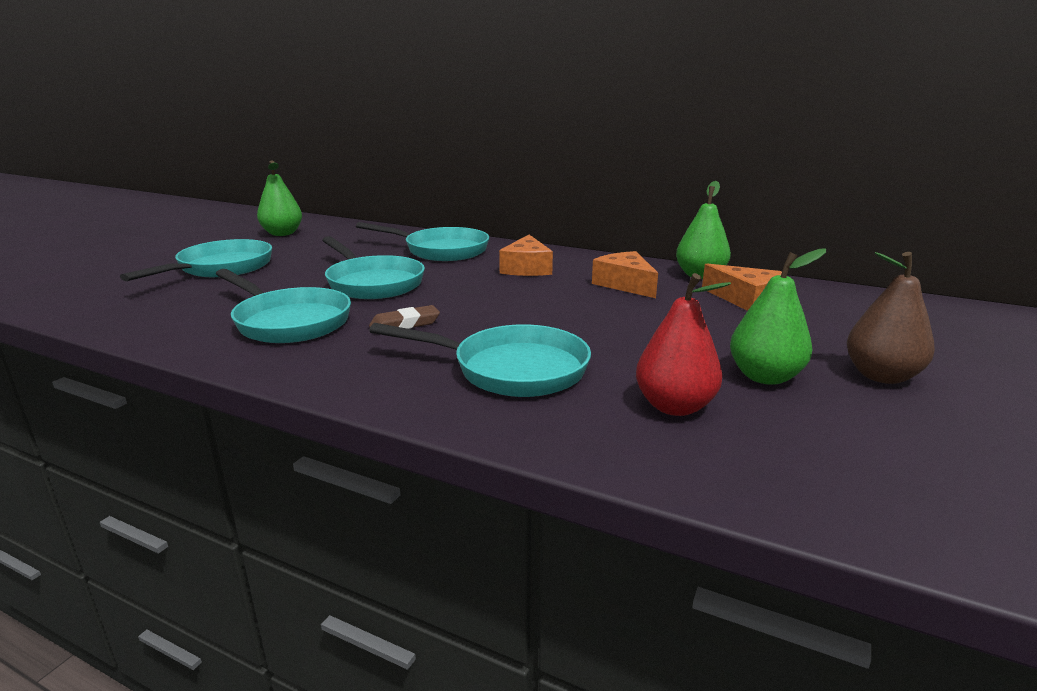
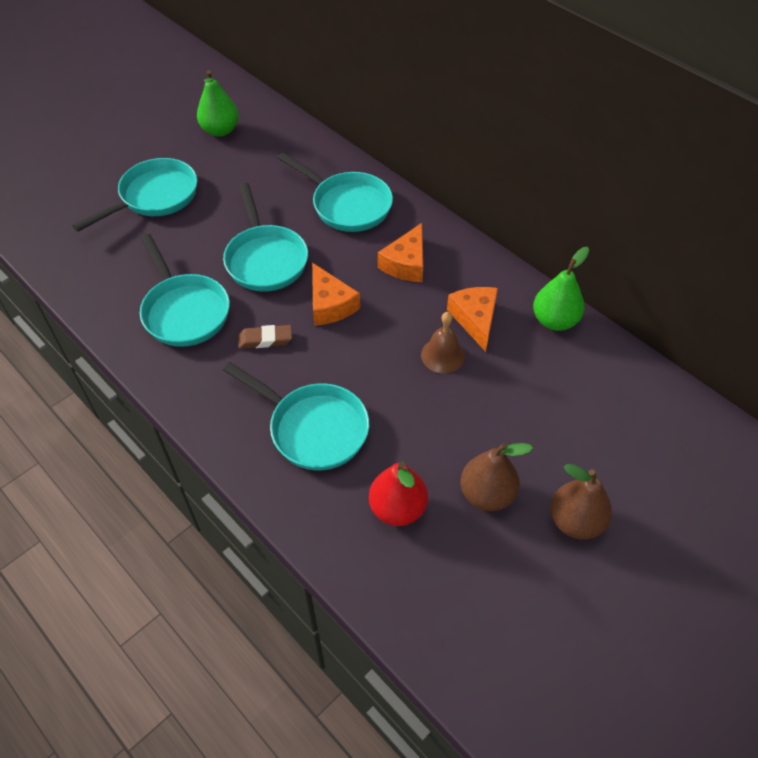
camera: 20 degrees right, 30 degrees up
orange cheese [702,263,782,311] -> orange cheese moved to [312,263,360,326]
green pear [730,248,826,385] -> brown pear [460,442,533,511]
none -> brown bell [421,312,465,373]

